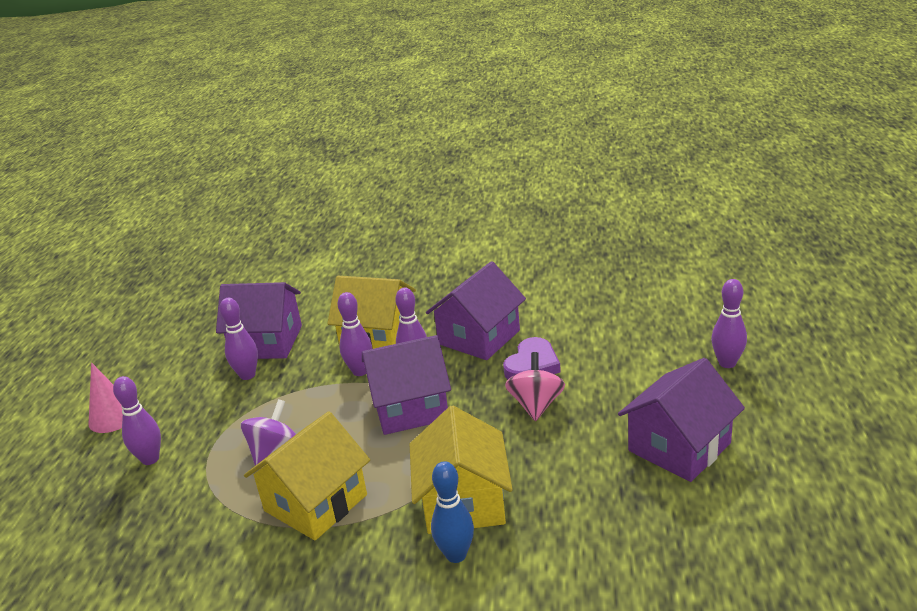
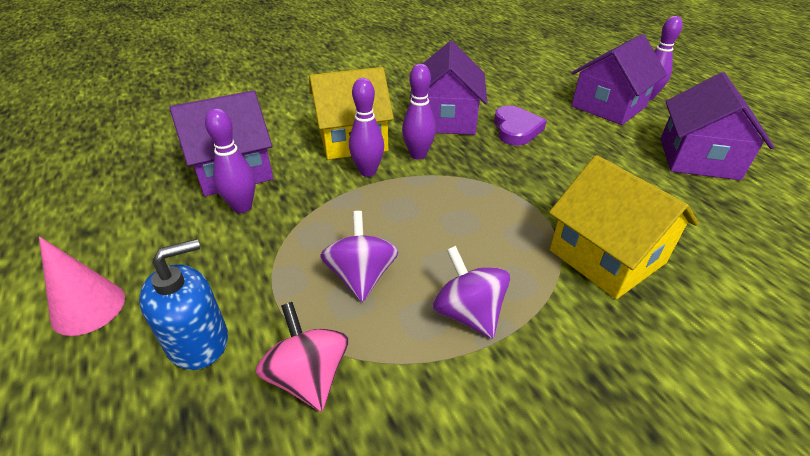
camera: 35 degrees left, 10 degrees up
purple bowling pin [113,376,161,465] -> blue soap dispenser [139,239,228,370]
yellow house [244,412,370,540] -> purple spinning top [432,246,510,339]
purple house [362,335,451,435] -> purple house moved to [571,34,667,125]
blue bowling pin [431,461,474,563] -> none
pink spinning top [505,352,565,421] -> pink spinning top moved to [255,302,348,412]

